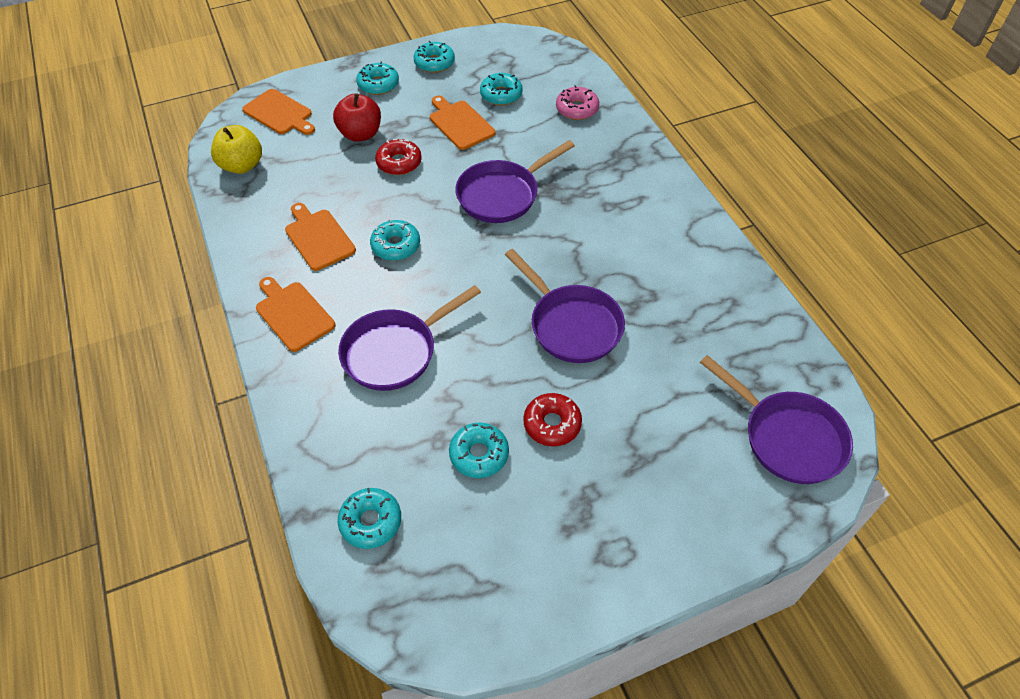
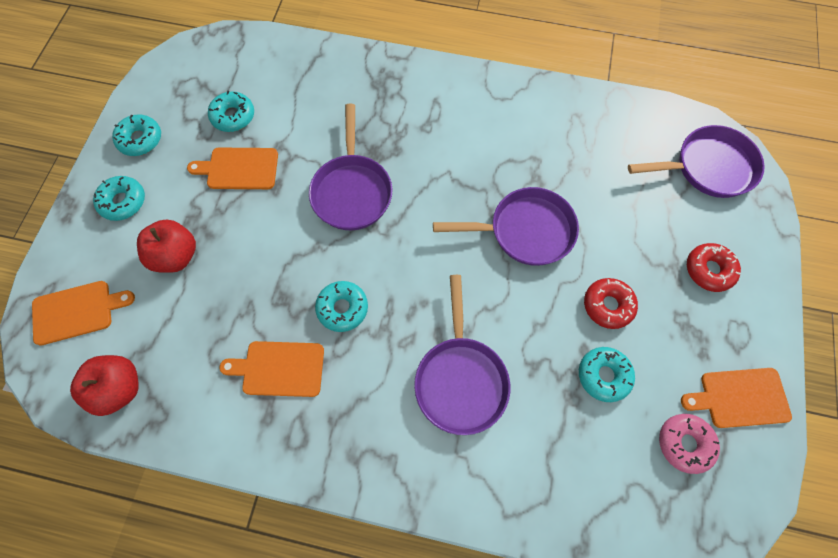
camera: 55 degrees left, 15 degrees up
yellow apple [211,125,262,174] -> red apple [70,355,139,416]
orange cutting board [256,277,335,352] -> orange cutting board moved to [681,368,792,428]
turquoise donut [338,488,401,549] -> none
red donut [375,139,422,175] -> red donut moved to [687,243,741,292]
pink donut [556,85,599,120] -> pink donut moved to [659,414,720,474]

